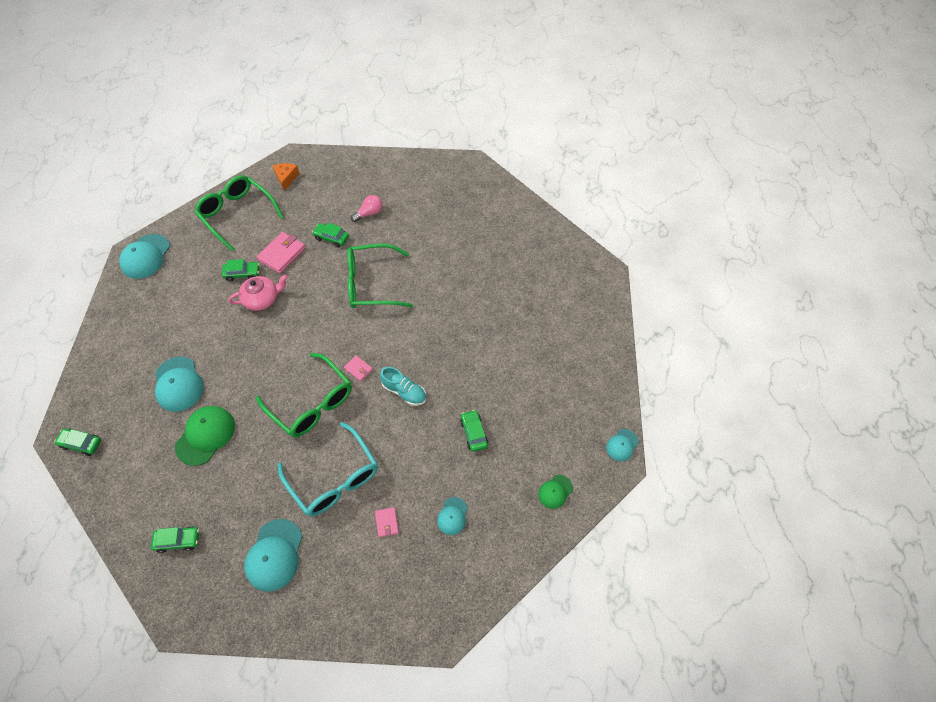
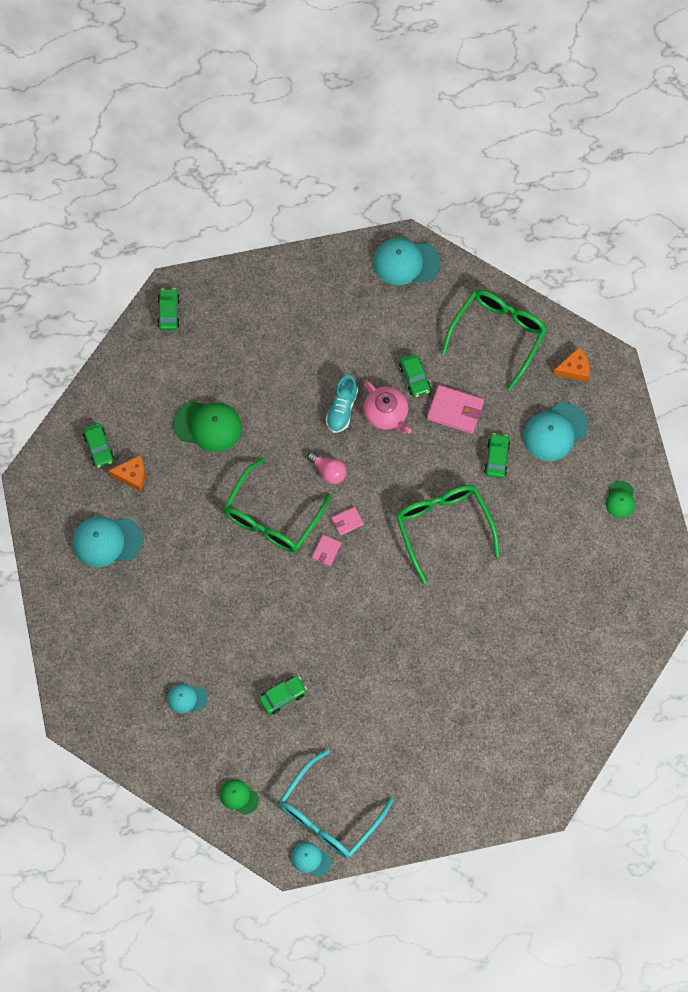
camera: 75 degrees right, 10 degrees up
turquoise cap [155,357,204,412] -> turquoise cap moved to [523,402,588,461]
turquoise glasses [278,422,378,516] -> turquoise glasses moved to [279,749,394,858]
pink light bulb [351,195,383,222] -> pink light bulb moved to [307,452,347,484]
pink wallet [375,507,399,537] -> pink wallet moved to [331,507,364,536]
turquoise shoe [380,367,426,406] -> turquoise shoe moved to [326,375,358,433]
none -> orange cheese [108,455,145,492]
none -> green cap [606,481,635,518]

